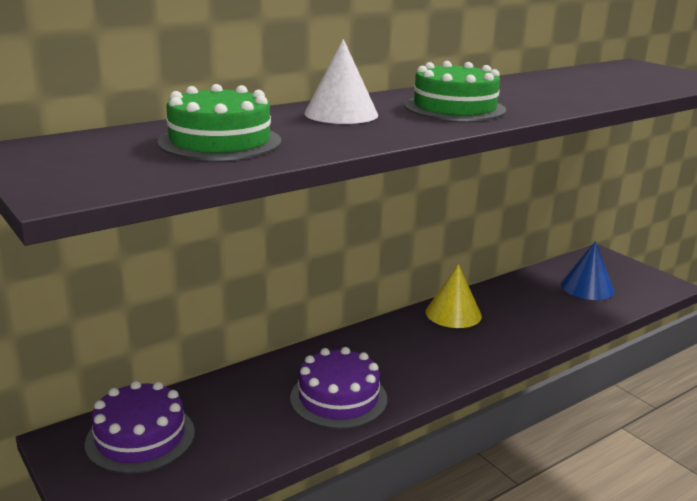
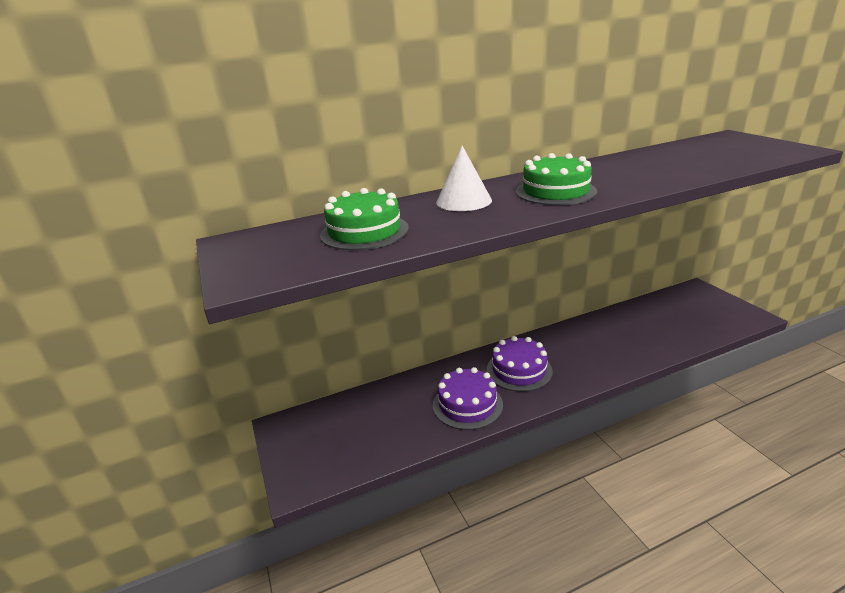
camera: 15 degrees right, 5 degrees up
purple cake [85,381,195,474] -> purple cake moved to [487,336,553,392]
yellow cone [426,264,482,328] -> none
blue cone [561,241,614,300] -> none

